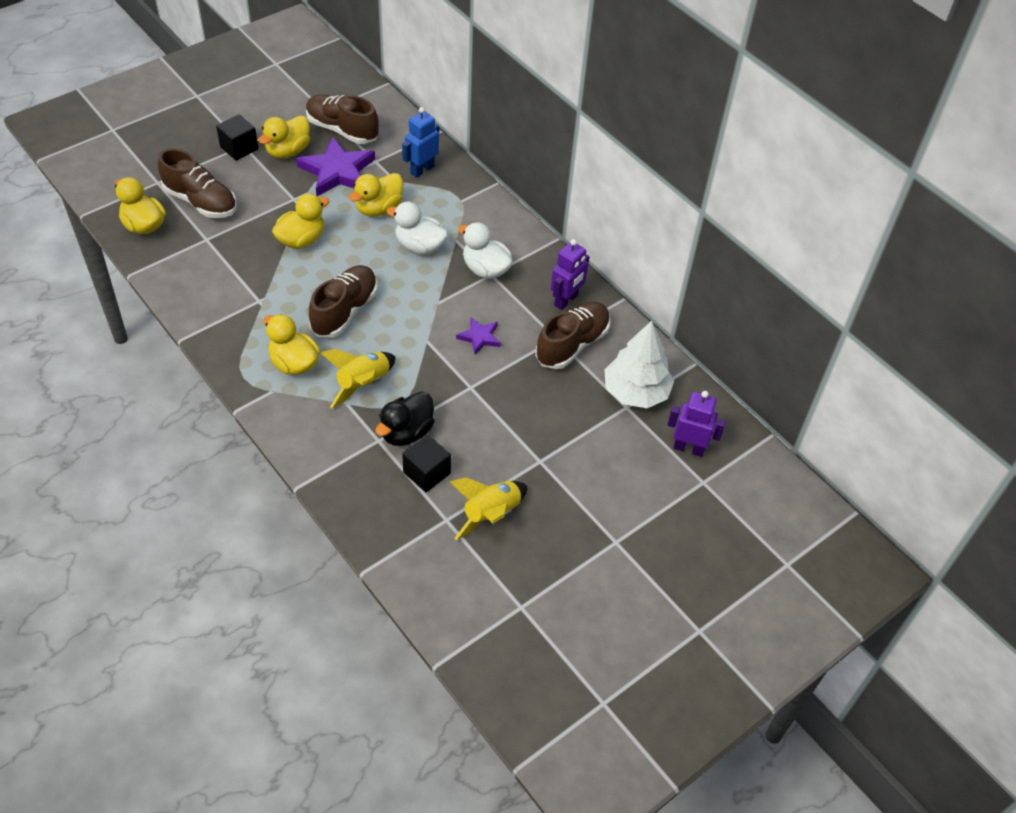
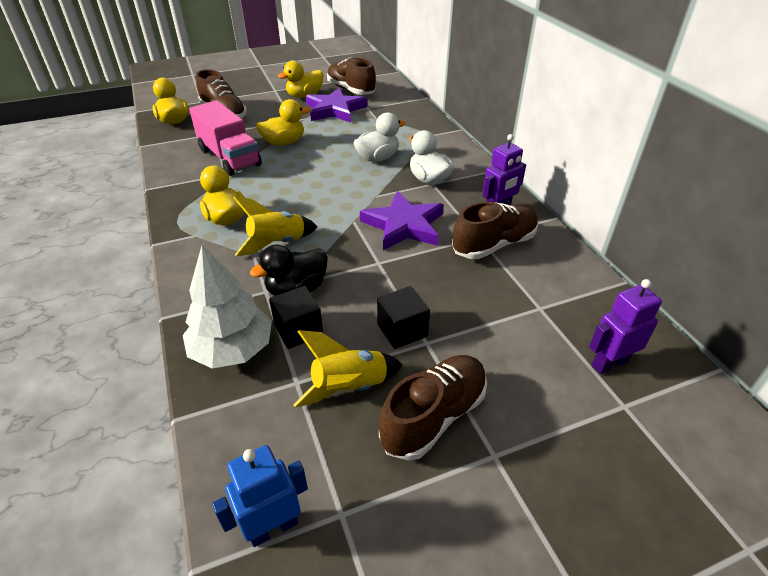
camera: 20 degrees right, 10 degrees down
black cube [216,114,258,161] -> black cube moved to [377,286,430,349]
brown shoe [309,265,378,338] -> brown shoe moved to [379,355,487,461]
yellow duck [349,173,403,216] -> none
white duck [386,202,448,255] -> white duck turned 105 degrees clockwise [353,112,405,162]
blue robot [402,107,439,178] -> blue robot moved to [212,445,308,547]
purple star [456,317,501,355] -> purple star [360,191,444,251], size x1.94
white tree [604,321,674,408] -> white tree moved to [183,245,272,369]
purple robot [668,391,726,457] -> purple robot turned 60 degrees counterclockwise [589,279,662,374]
none -> pink truck [189,100,262,176]

